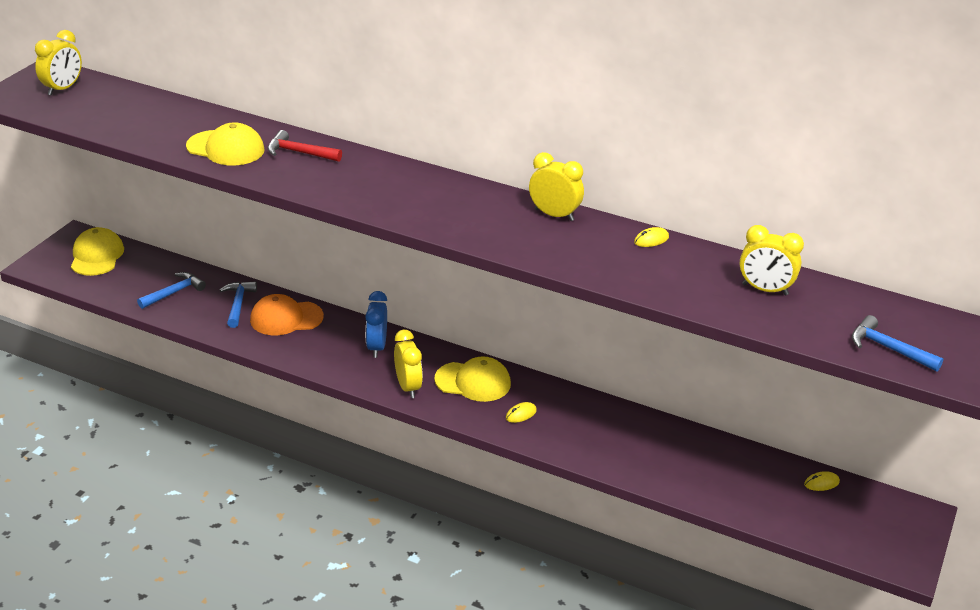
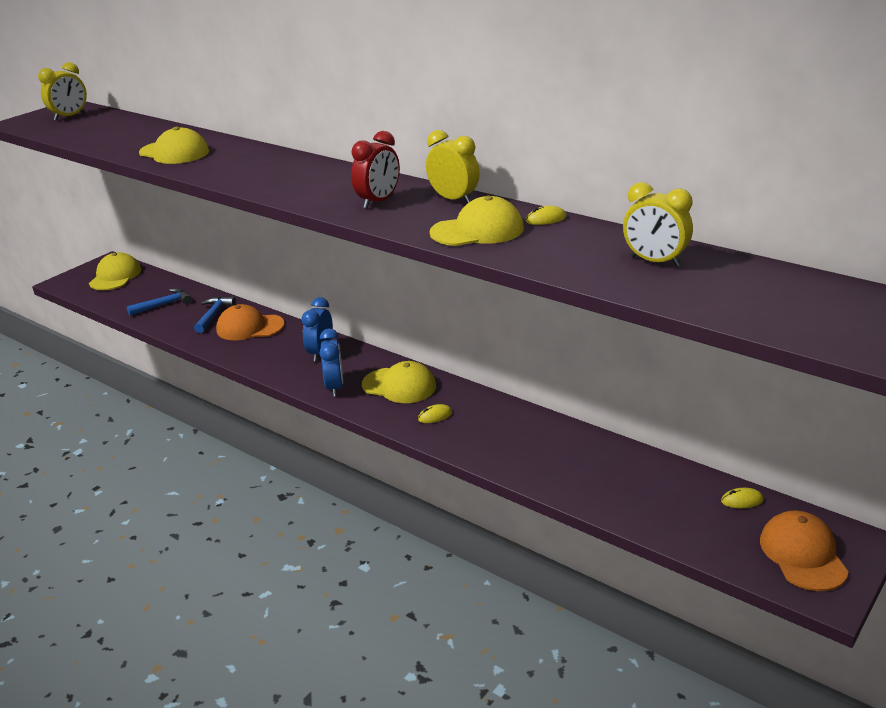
camera: 15 degrees right, 5 degrees down
red hammer [268,130,342,162] -> none
yellow clock [394,330,423,398] -> blue clock [319,329,343,397]
blue hammer [852,315,943,371] -> none
none -> red clock [351,131,400,209]
none -> yellow cap [429,196,524,246]
none -> orange cap [760,511,849,591]

